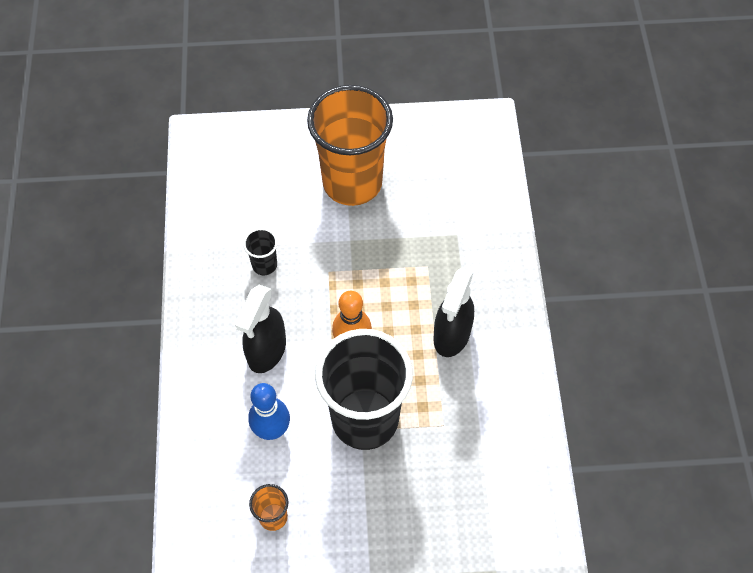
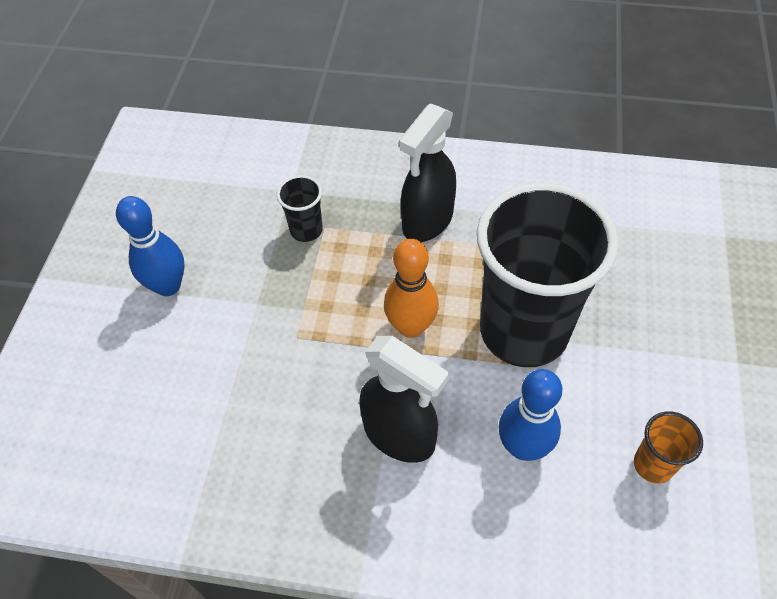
camera: 75 degrees left, 5 degrees down
black cup [243,228,278,275] -> black cup moved to [276,175,323,242]
orange cup [307,85,393,206] -> blue bowling pin [116,196,184,296]
black spray bottle [434,268,474,357] -> black spray bottle turned 90 degrees clockwise [399,103,456,242]

